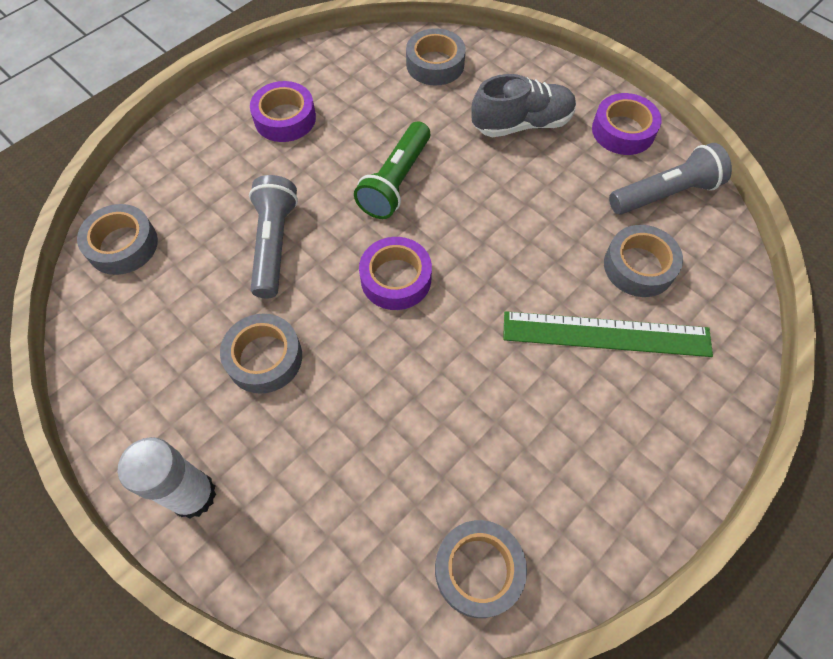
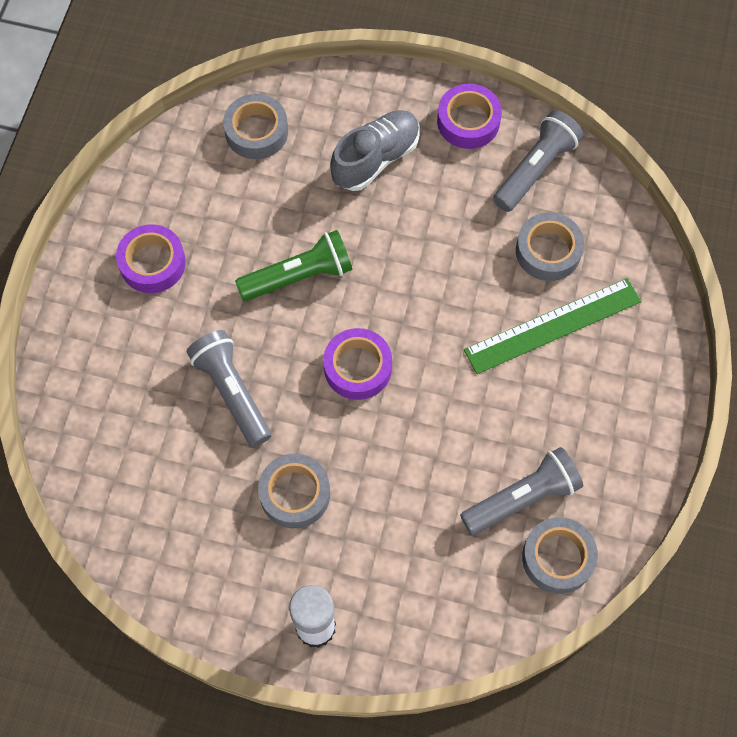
camera: 30 degrees left, 5 degrees up
grey tape [77,204,158,275] -> none
green flashlight [354,121,430,219] -> green flashlight turned 105 degrees counterclockwise [235,230,352,301]
none -> grey flashlight [460,447,583,535]

